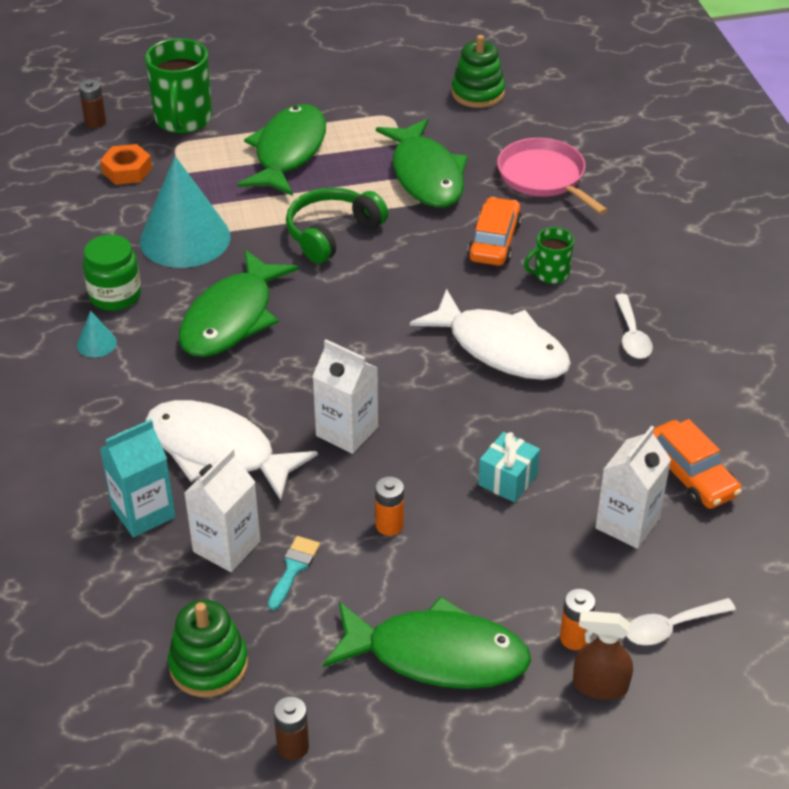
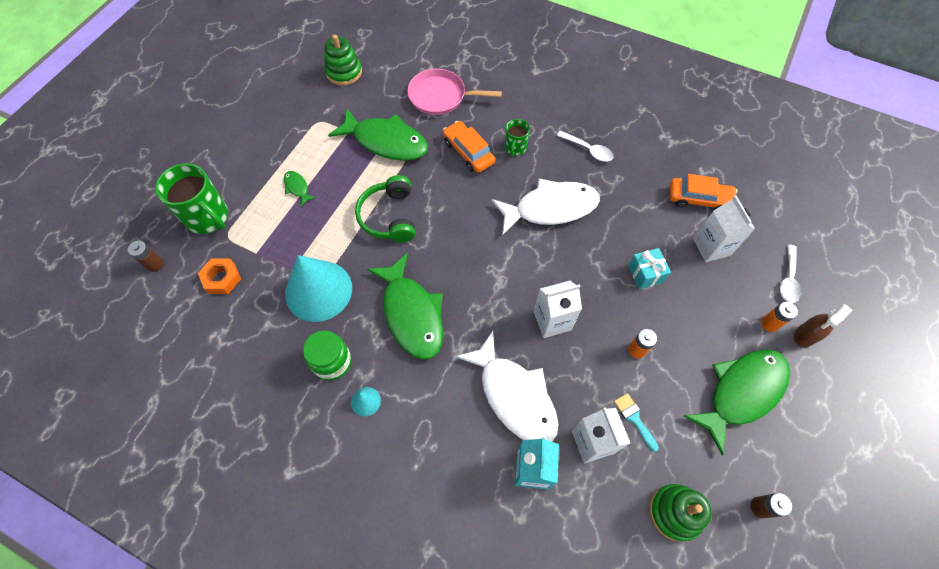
camera: 50 degrees left, 20 degrees up
white fish [145,400,318,501] -> white fish turned 105 degrees counterclockwise [455,331,558,442]
green fish [237,104,326,196] -> green fish [284,171,316,206], size x0.43

